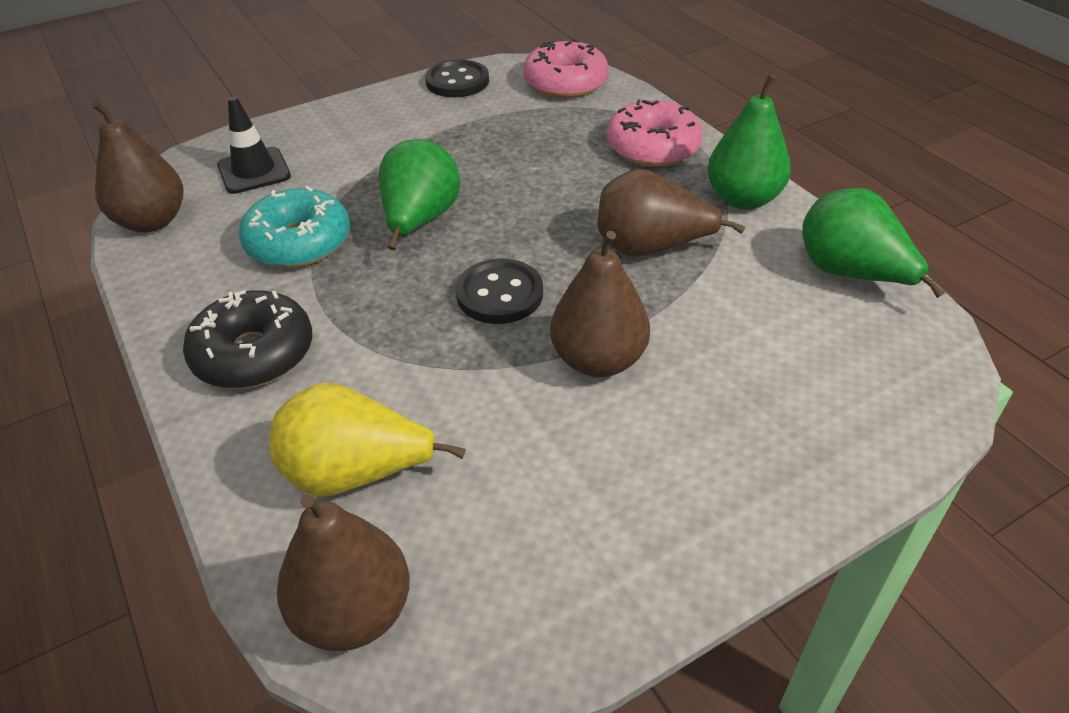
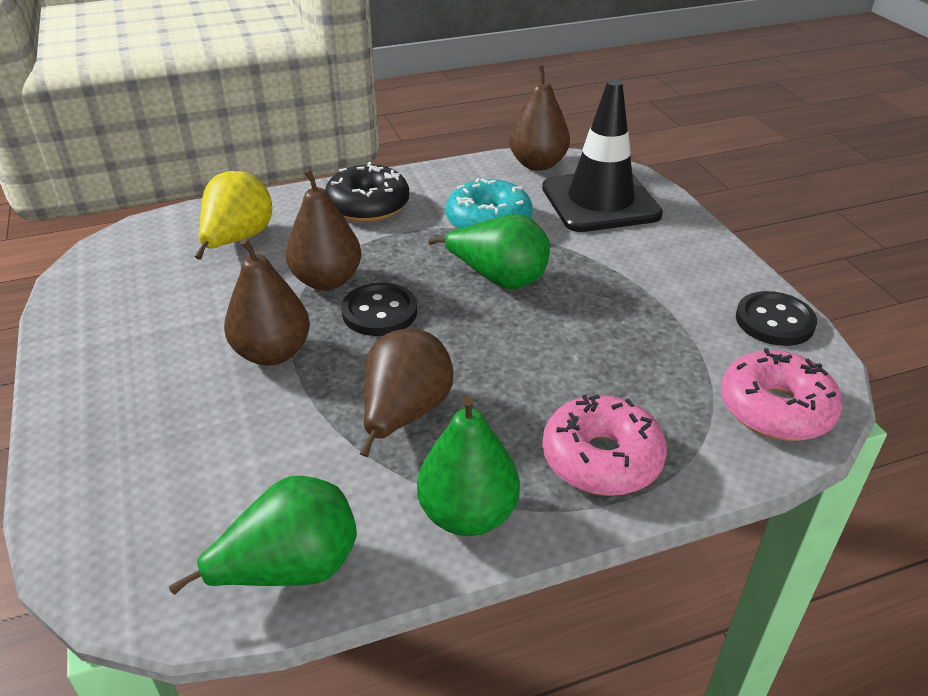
camera: 100 degrees right, 5 degrees down
black traffic cone [217,96,291,194] -> black traffic cone [542,80,663,232], size x1.80
brown pear [277,494,410,651] -> brown pear moved to [286,169,361,290]

